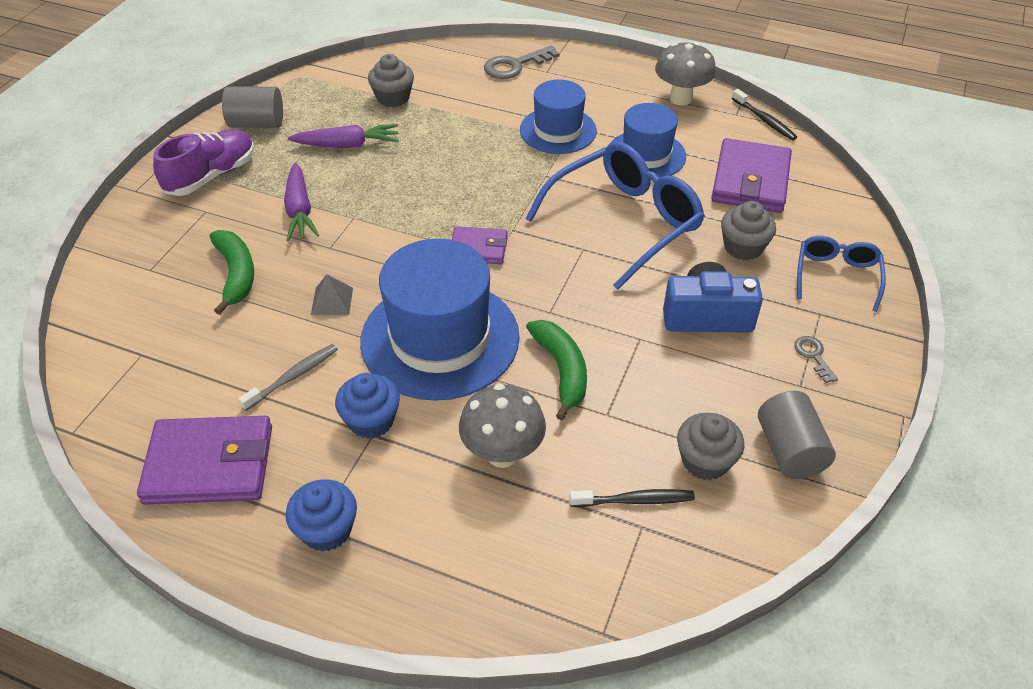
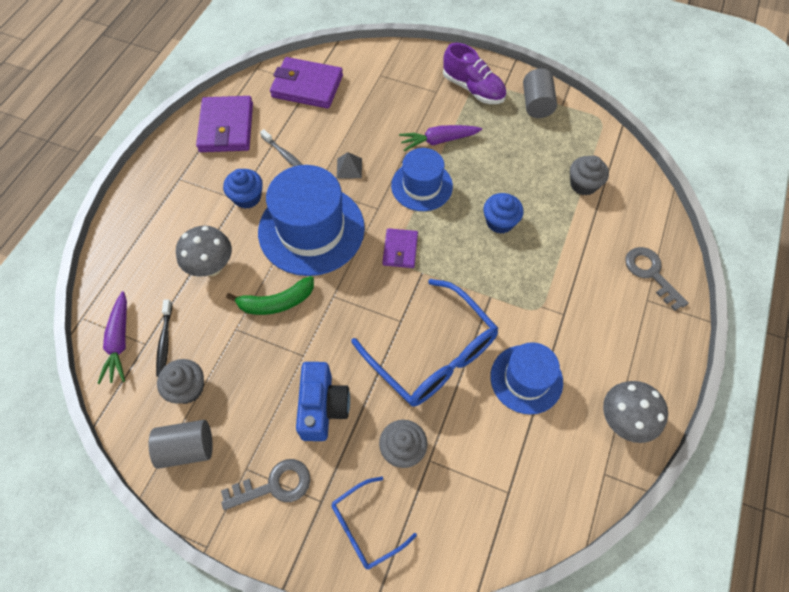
camera: 90 degrees right, 15 degrees up
green banana [210,230,254,315] -> none
blue cupcake [286,479,357,552] -> blue cupcake moved to [483,193,524,234]
purple carrot [288,124,399,148] -> purple carrot moved to [97,291,127,384]
blue hat [520,79,597,154] -> blue hat moved to [391,148,453,211]
purple wallet [711,138,792,213] -> purple wallet moved to [270,57,343,109]
black toothbrush [732,89,797,140] -> none
grey key [794,336,838,383] -> grey key [221,459,310,510], size x1.80
blue glasses [797,236,886,312] -> blue glasses turned 135 degrees clockwise [332,477,417,570]

